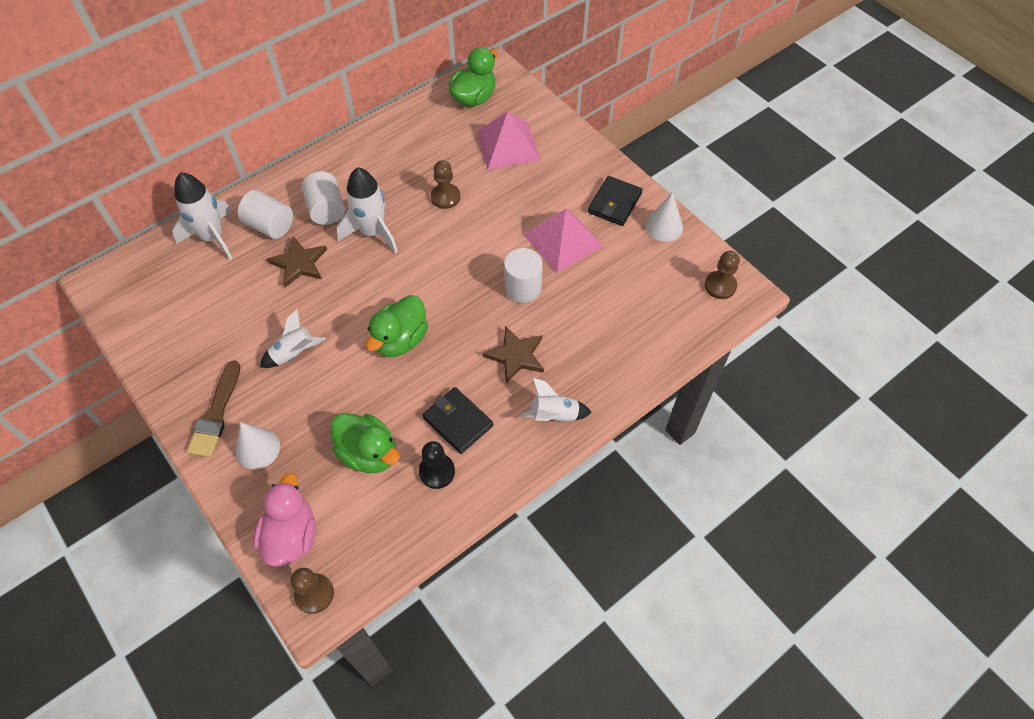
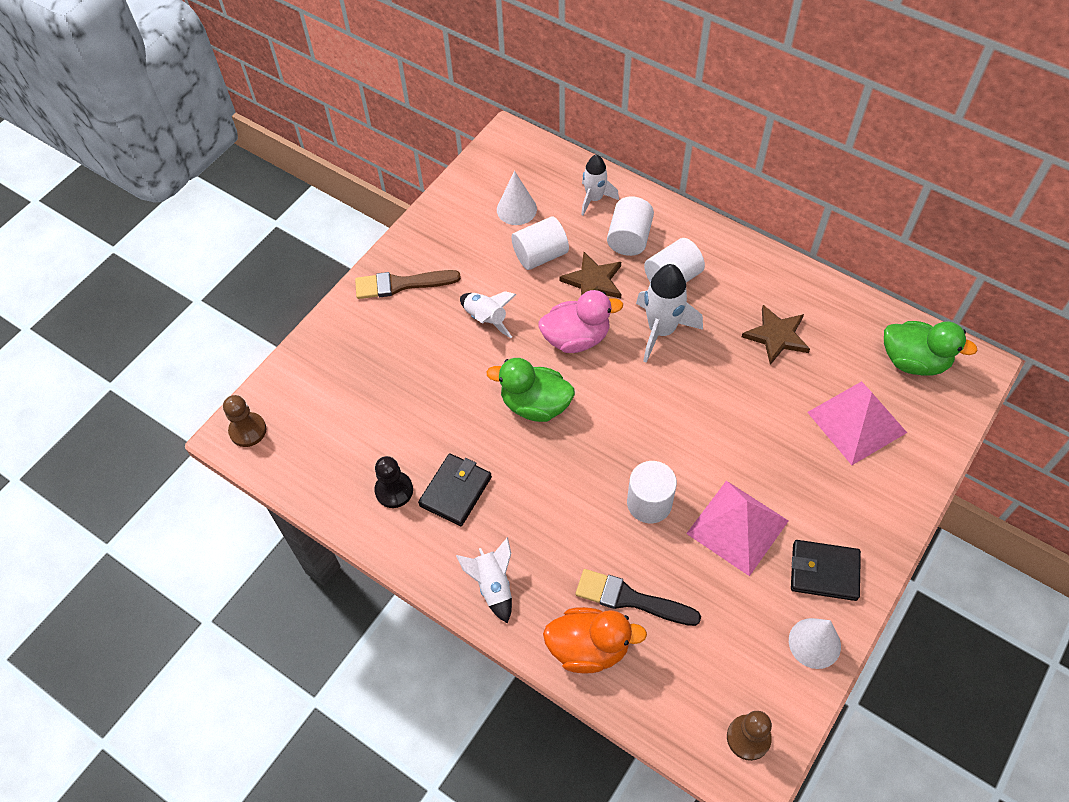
camera: 75 degrees right, 0 degrees up
white rocket [172,173,233,260] -> white rocket [581,154,619,215], size x0.64
white cone [236,422,280,469] -> white cone moved to [497,171,537,225]
pink duck [253,473,316,567] -> pink duck moved to [538,290,623,353]
green duck [330,413,400,473] -> none
brown pawn [431,160,460,209] -> none
brown star [482,326,544,384] -> brown star moved to [742,305,810,365]
none -> white cylinder [511,216,569,270]
none -> orange duck [543,607,647,673]
none -> black brush [576,569,701,626]

